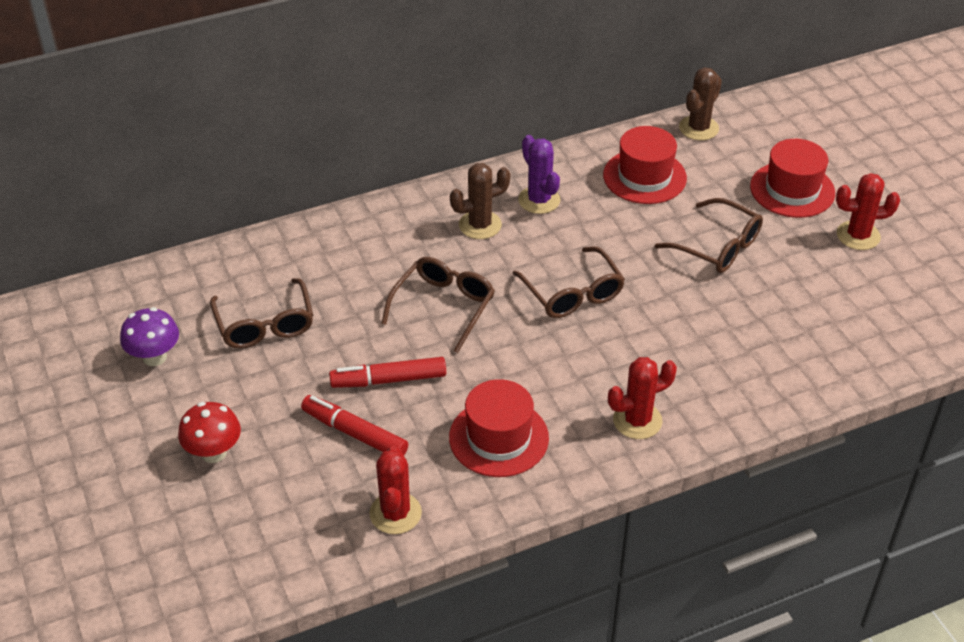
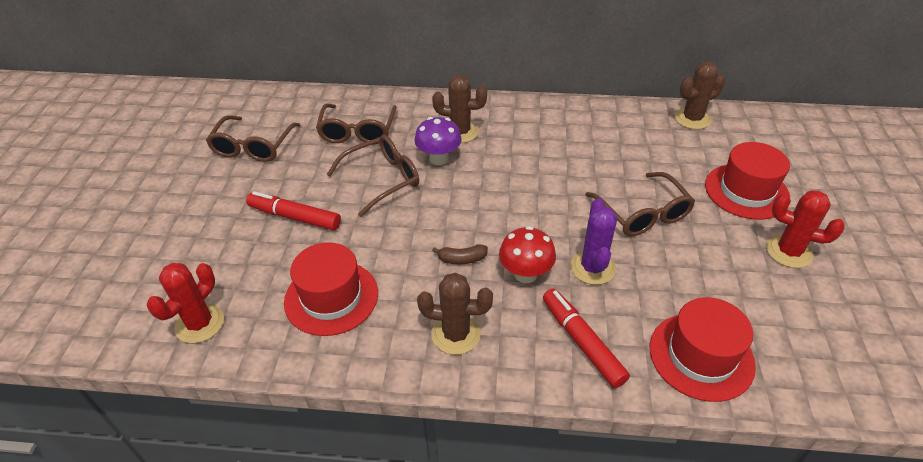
camera: 30 degrees right, 0 degrees up
purple mushroom [120,307,179,366] -> purple mushroom moved to [414,117,462,165]
red mushroom [178,402,241,463] -> red mushroom moved to [499,226,556,283]
red marker [301,395,408,455] -> red marker moved to [543,289,630,388]
brown glasses [513,247,625,318] -> brown glasses moved to [316,104,397,144]
purple cactus [518,135,561,214] -> purple cactus moved to [571,199,617,285]
red hat [603,126,687,204] -> red hat moved to [650,297,756,402]
red cactus [608,357,677,439] -> brown cactus [417,273,493,355]
none -> brown banana [432,244,488,264]

